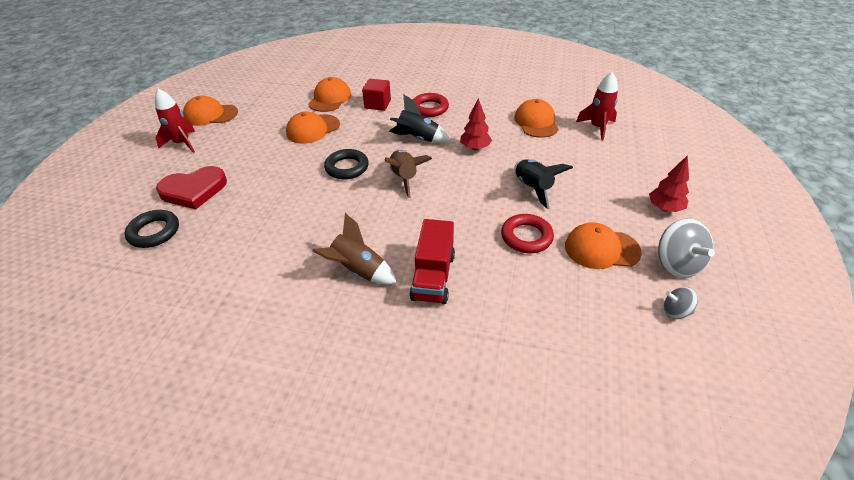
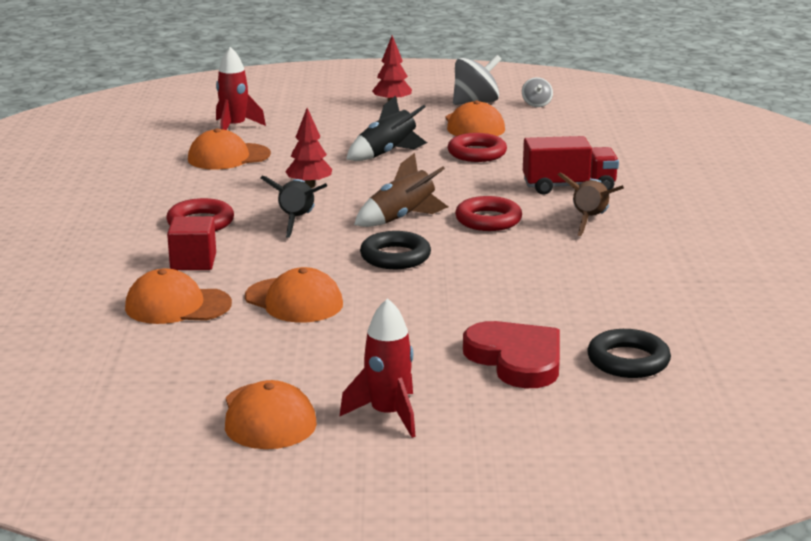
camera: 105 degrees left, 20 degrees down
none -> red ring [455,196,522,231]

